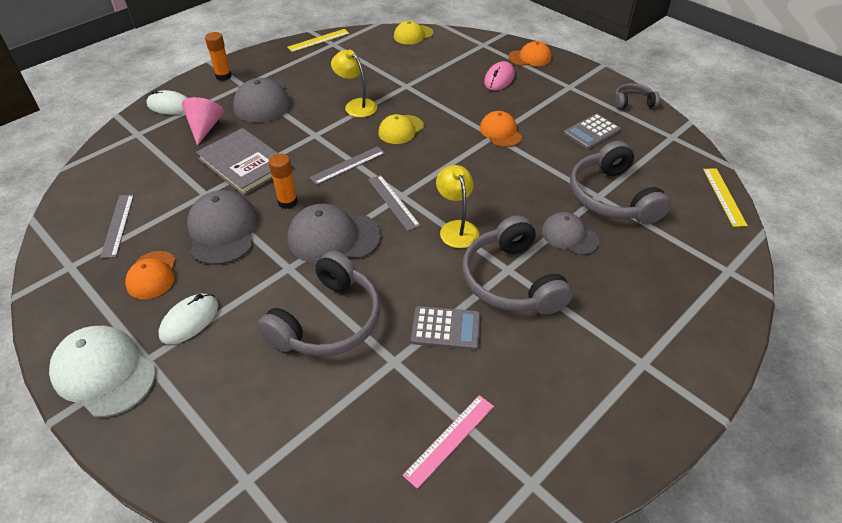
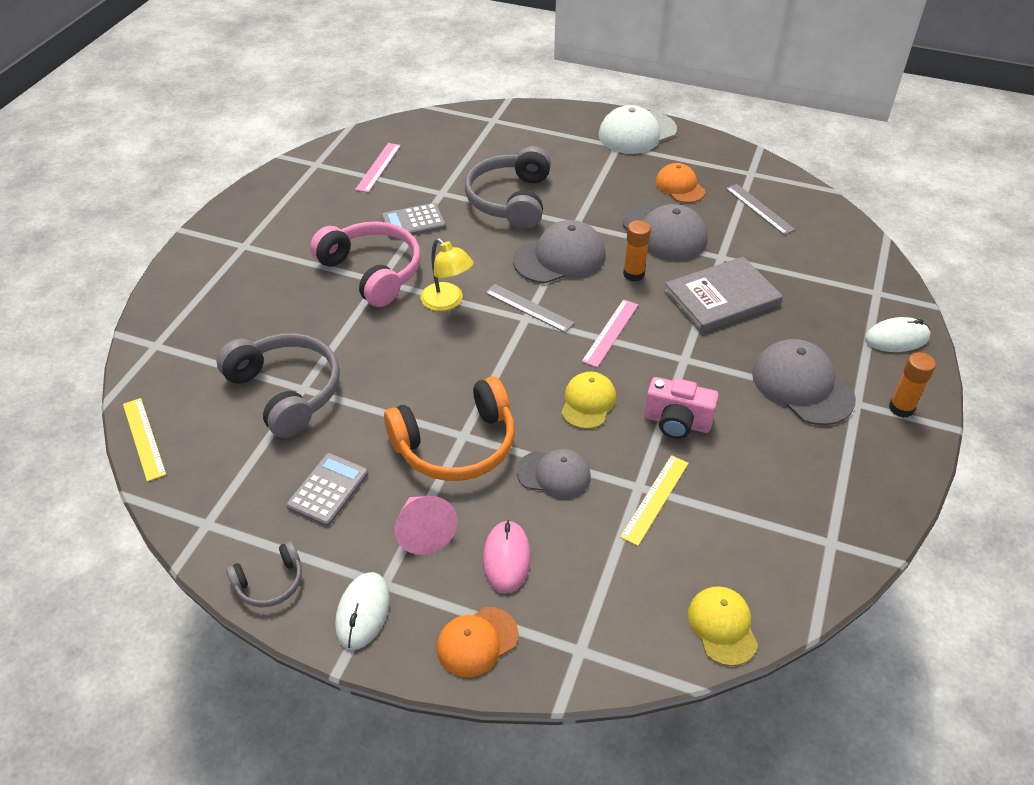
camera: 155 degrees right, 0 degrees up
white cap [49,326,156,417] -> white cap turned 135 degrees clockwise [599,105,677,154]
white mouse [158,294,218,344] -> white mouse moved to [335,572,390,650]
pink cone [182,97,224,146] -> pink cone moved to [395,496,457,555]
grey book [196,128,279,195] -> grey book turned 45 degrees counterclockwise [664,256,783,333]
yellow ruler [287,29,350,52] -> yellow ruler moved to [620,455,689,546]
grey ruler [309,146,385,185] -> pink ruler [582,299,638,367]
yellow lamp [331,49,377,117] -> pink camera [644,377,719,439]
yellow cap [394,21,433,45] -> yellow cap turned 45 degrees counterclockwise [688,586,758,666]
grey headphones [462,215,573,315] -> pink headphones [310,221,421,307]
orange cap [480,111,522,147] -> orange headphones [384,376,515,481]
grey cap [542,212,600,255] -> grey cap moved to [516,449,591,499]

